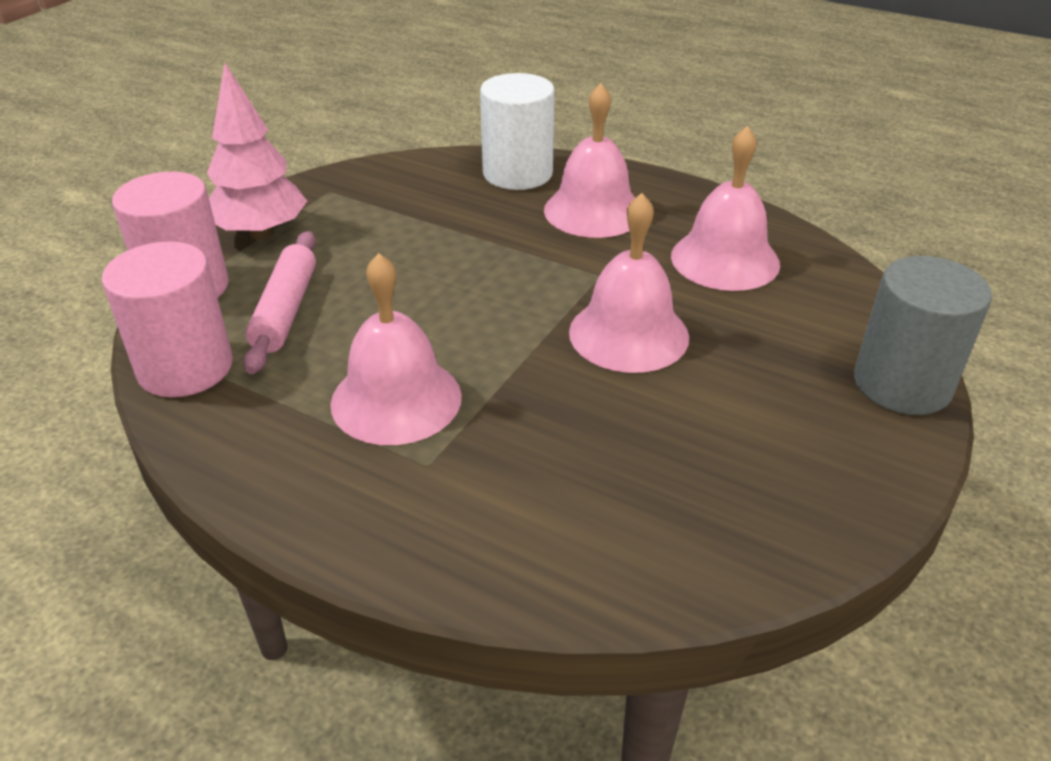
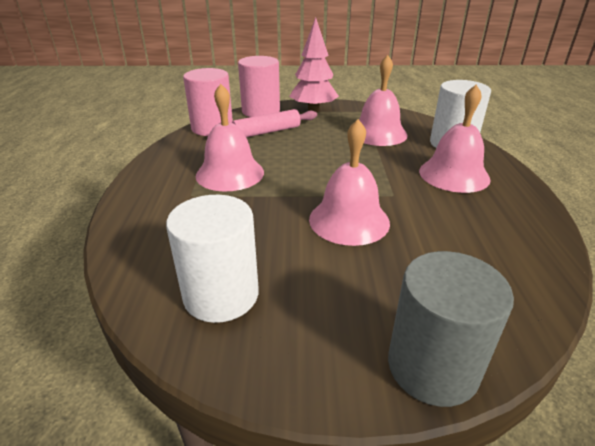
camera: 60 degrees right, 5 degrees down
pink bell [671,126,780,291] -> pink bell moved to [359,55,408,146]
none -> white cylinder [166,195,259,323]

